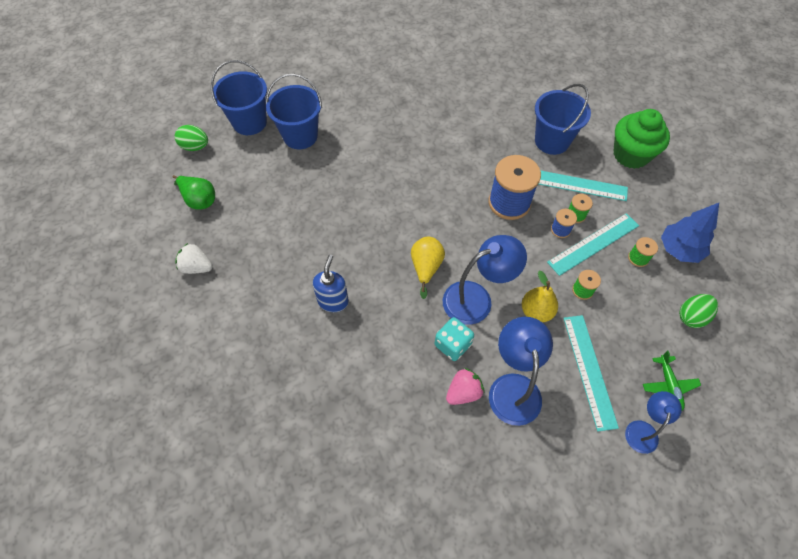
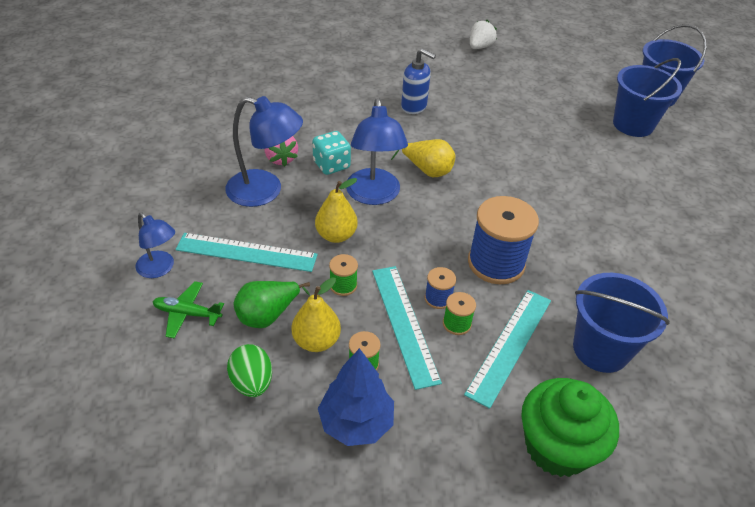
camera: 105 degrees right, 15 degrees down
green pear [173,175,215,210] -> green pear moved to [233,281,310,328]
green egg [175,125,208,151] -> none
none -> yellow pear [292,277,341,352]

